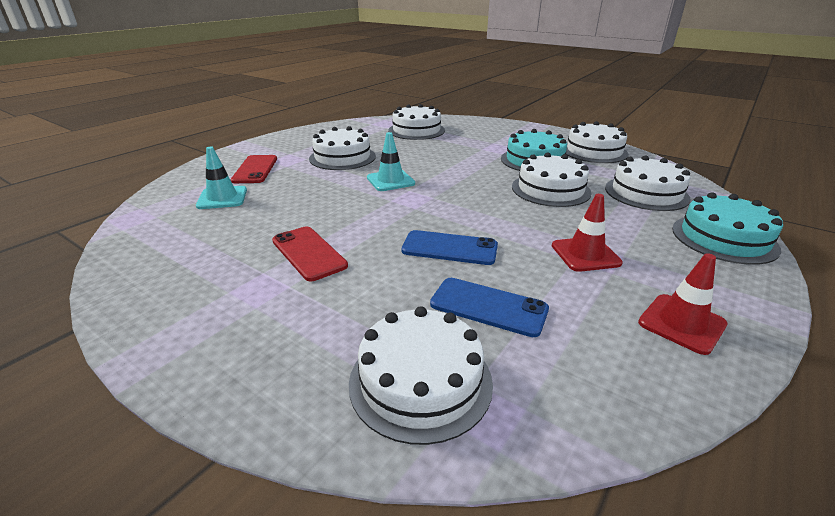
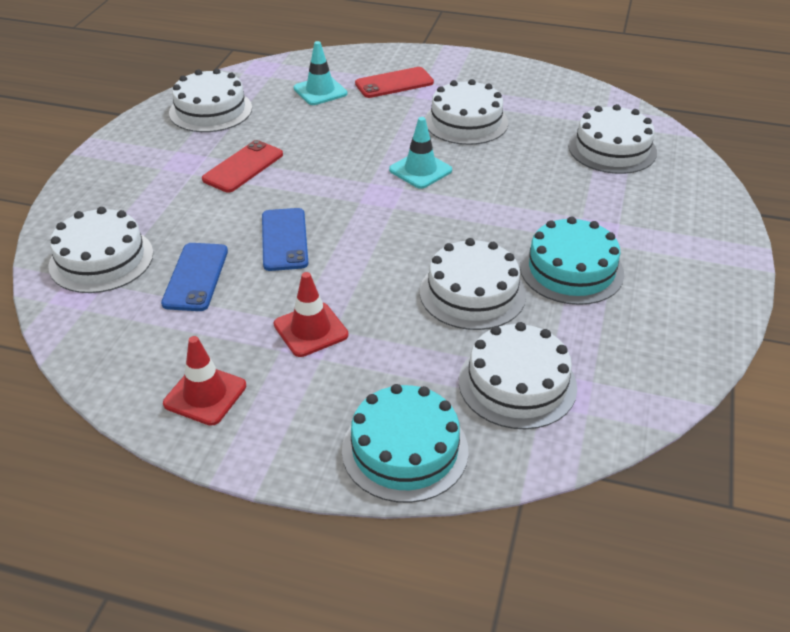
camera: 70 degrees right, 10 degrees up
white cake [566,121,629,163] -> white cake moved to [169,68,252,132]

